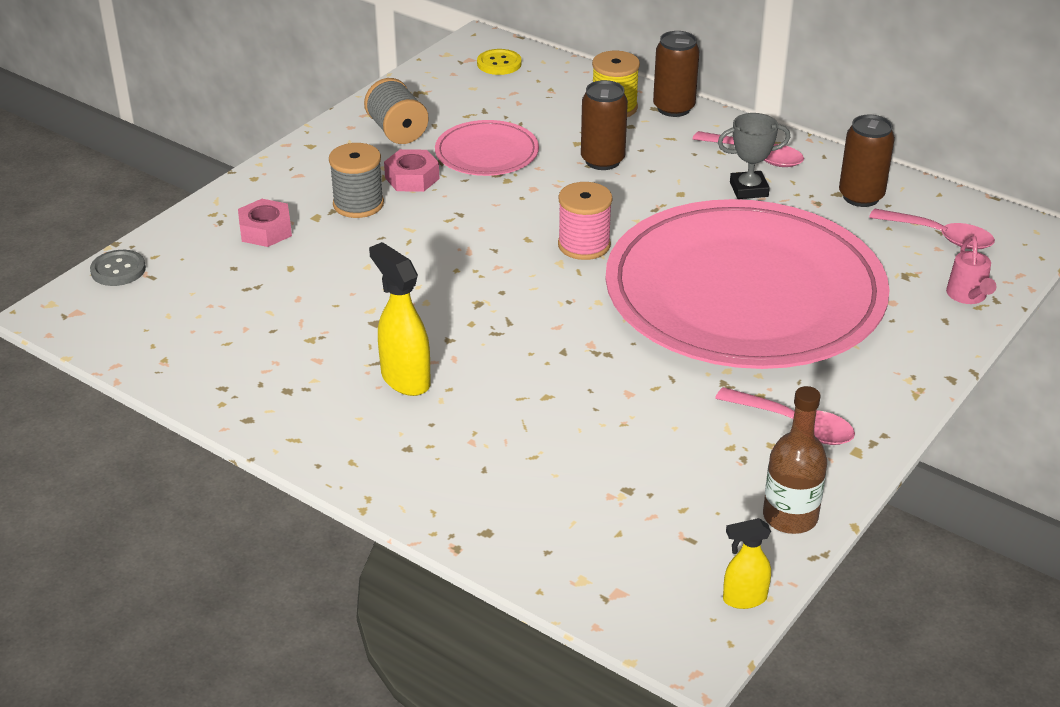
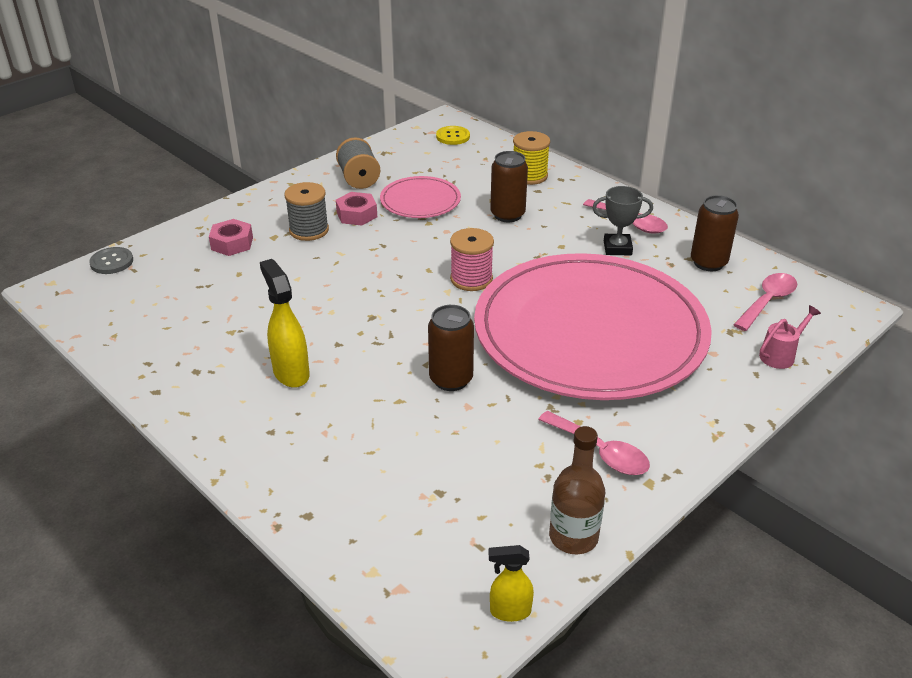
camera: 10 degrees right, 0 degrees up
brown can [653,31,699,117] -> brown can moved to [428,305,474,391]
pink spoon [869,209,995,249] -> pink spoon turned 90 degrees counterclockwise [733,273,797,331]
pink watering can [946,236,996,304] -> pink watering can turned 135 degrees counterclockwise [759,305,821,369]

